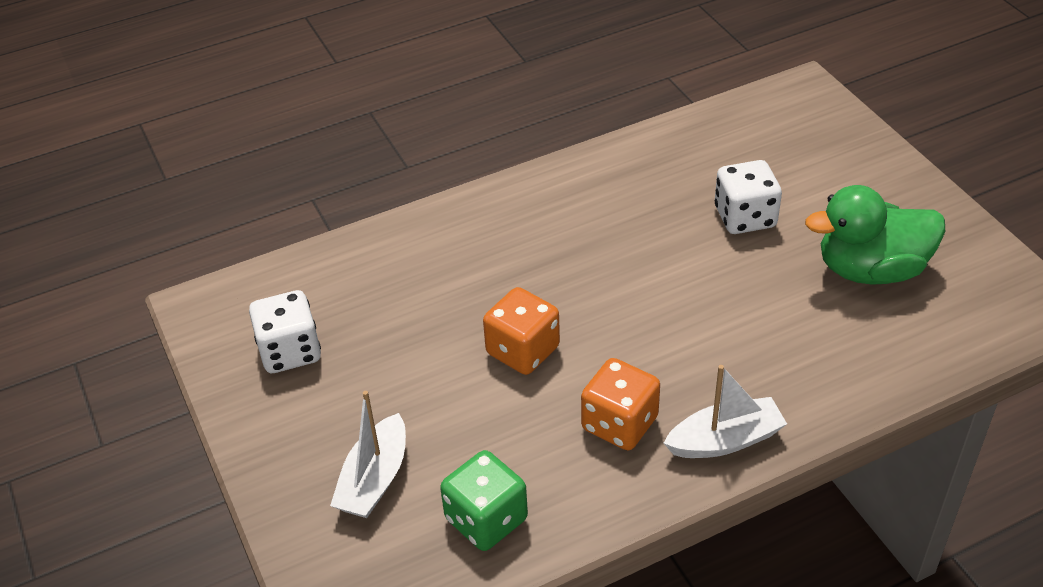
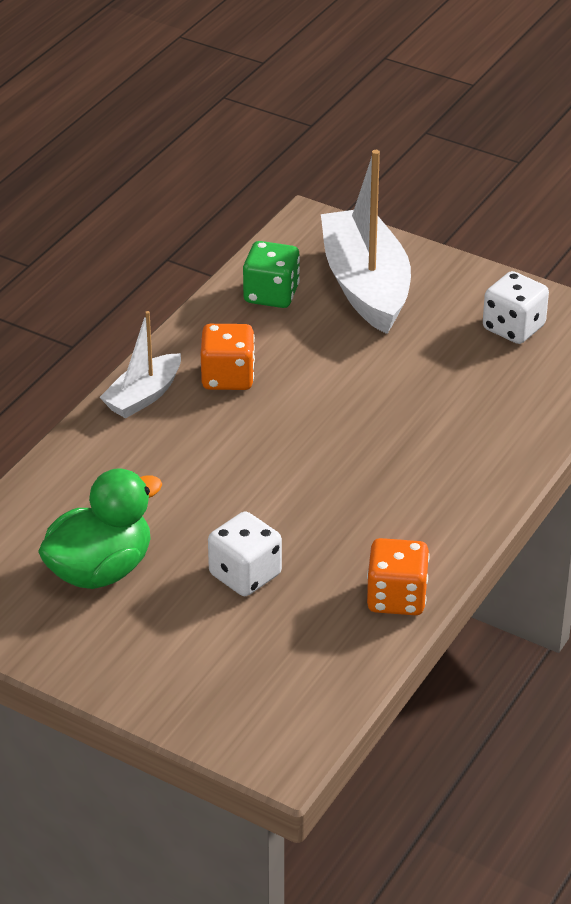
camera: 145 degrees right, 5 degrees down
white boat [330,391,406,518] -> white boat [321,150,411,334], size x1.85
orange dice [483,287,560,375] -> orange dice moved to [367,538,430,615]

